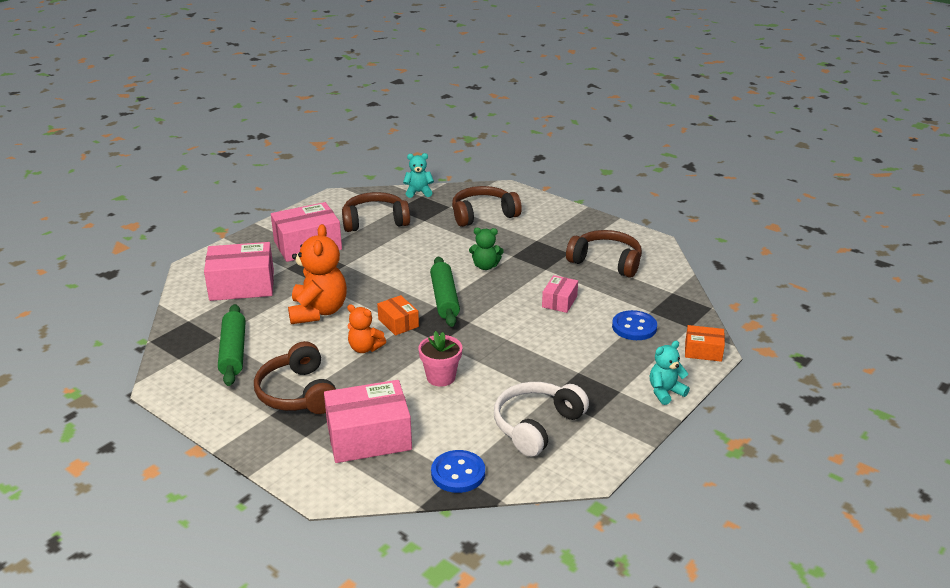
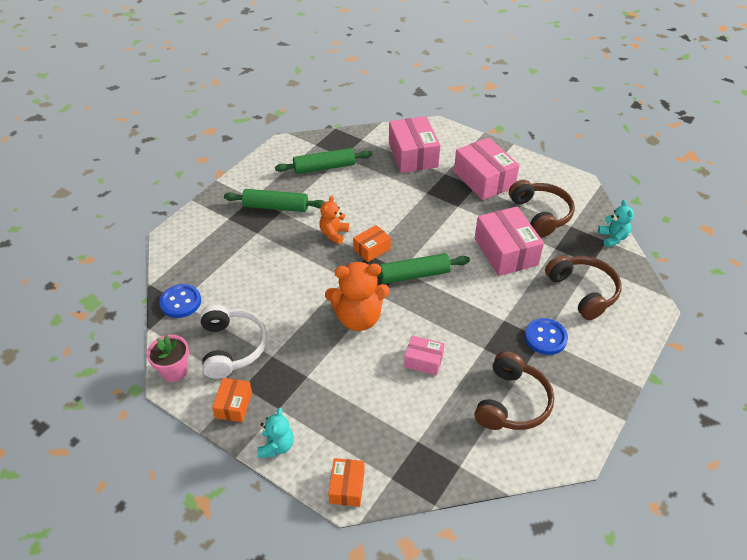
camera: 85 degrees right, 15 degrees up
brown headphones [254,341,336,414] -> green rolling pin [224,189,325,212]
orange teddy bear [288,224,347,324] -> orange teddy bear moved to [325,262,390,331]
pink box [324,380,412,463] -> pink box moved to [475,206,544,276]
pink flower pot [418,331,462,387] -> pink flower pot moved to [147,335,189,382]
green teddy bear [469,228,504,270] -> none
white headphones [494,382,589,457] -> white headphones turned 45 degrees clockwise [200,304,267,379]
blue button [612,310,657,340] -> blue button moved to [525,318,568,355]
turquoise teddy bear [650,341,690,405] -> turquoise teddy bear turned 45 degrees clockwise [258,408,294,458]
none -> orange box [212,378,252,422]

